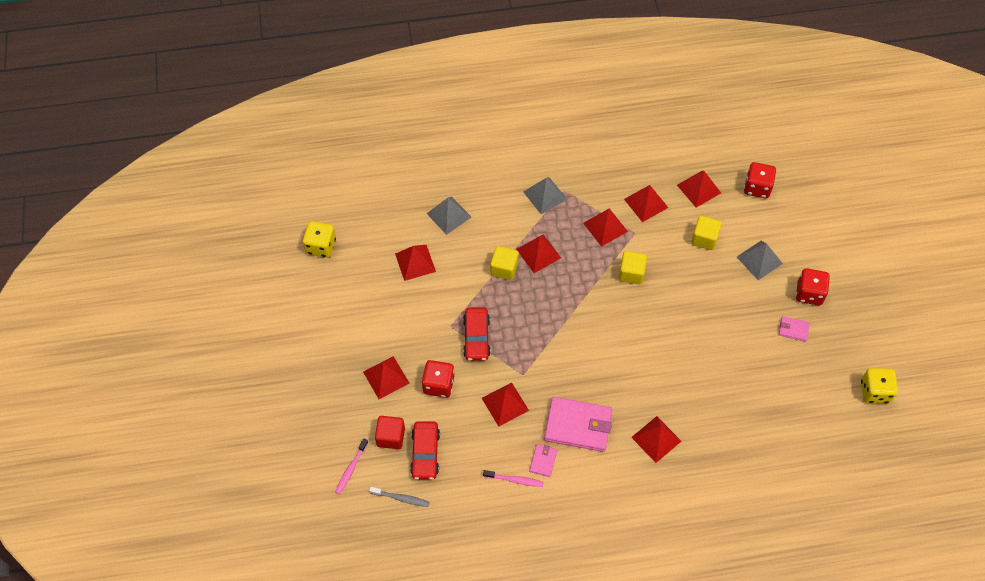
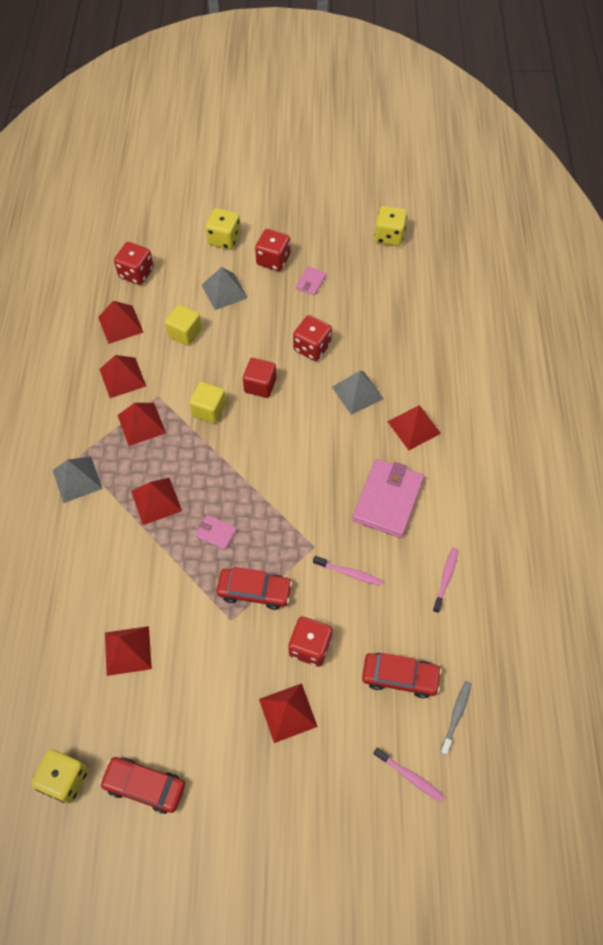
camera: 80 degrees left, 0 degrees up
red cube [375,416,405,449] -> red cube moved to [243,358,277,398]
grey pyramid [426,196,471,235] -> grey pyramid moved to [332,371,383,415]
red pyramid [482,383,529,427] -> pink toothbrush [313,556,382,586]
yellow cube [490,246,519,280] -> none
pink wallet [529,444,557,477] -> pink wallet moved to [195,515,237,550]
none -> red car [99,757,185,814]
none -> yellow dice [205,208,241,250]
none -> red dice [293,315,332,361]

